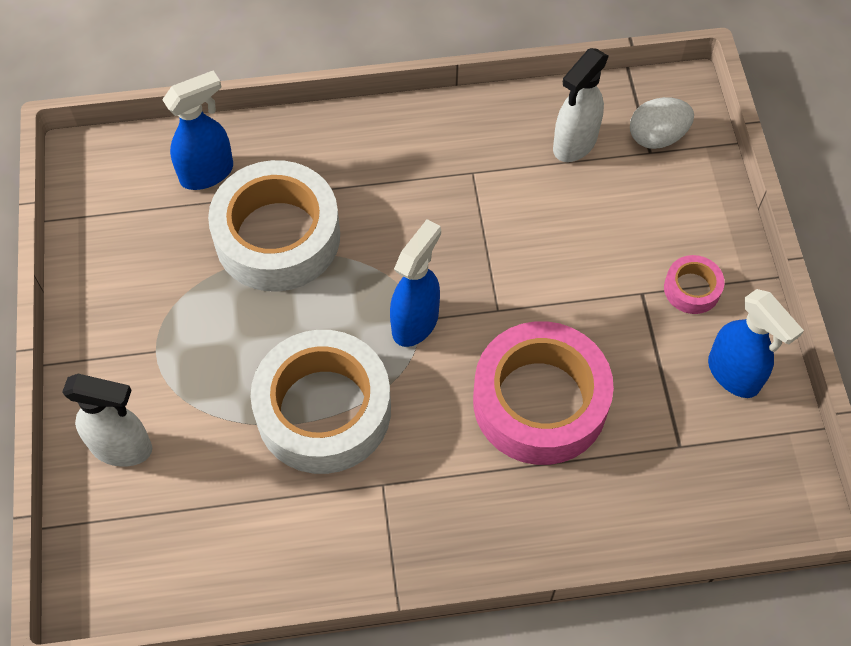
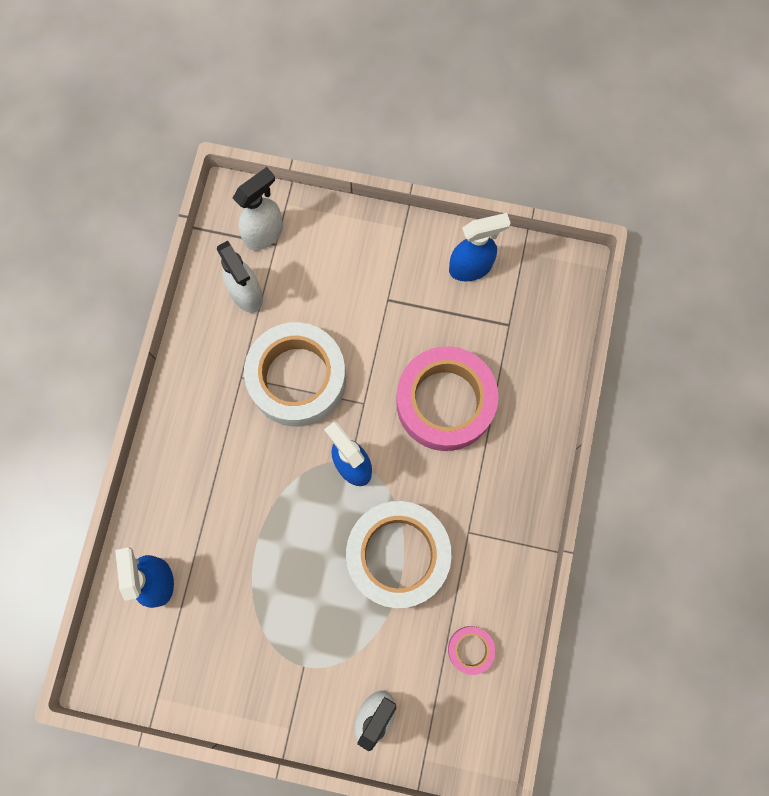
camera: 70 degrees left, 15 degrees up
white tape [208,160,340,292] -> white tape moved to [244,322,346,427]
white egg [630,97,694,149] -> white spray bottle [233,167,283,251]
pink tape [664,255,725,314] -> pink tape moved to [448,626,495,675]

